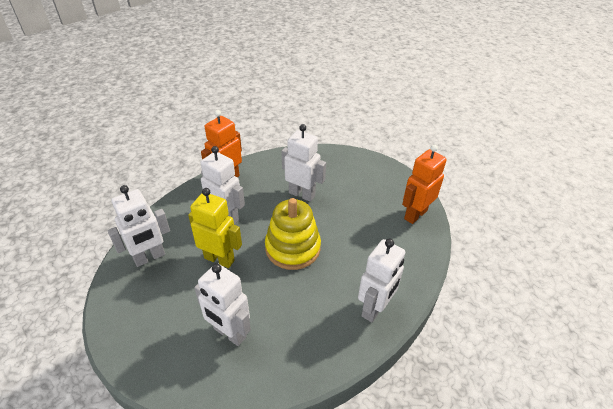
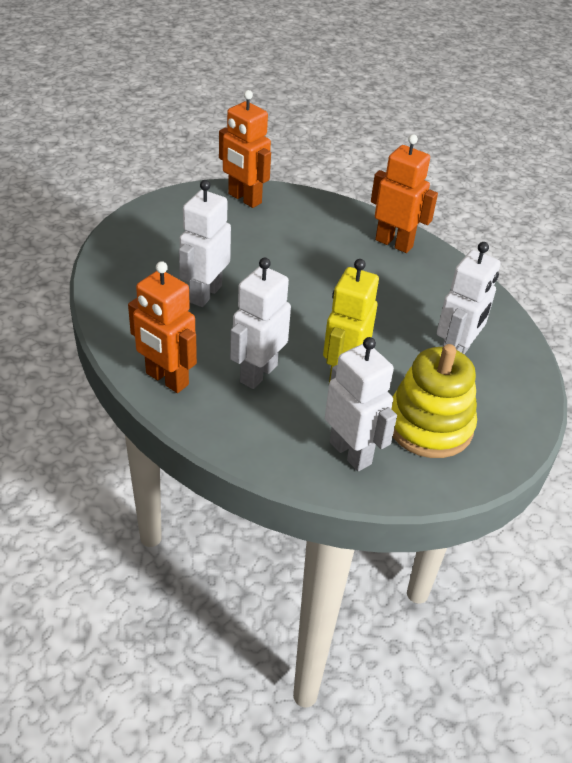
camera: 95 degrees left, 0 degrees up
yellow stacking toy [265,198,321,270] -> yellow stacking toy moved to [392,344,477,458]
white robot [358,238,405,322] -> orange robot [371,134,438,253]

